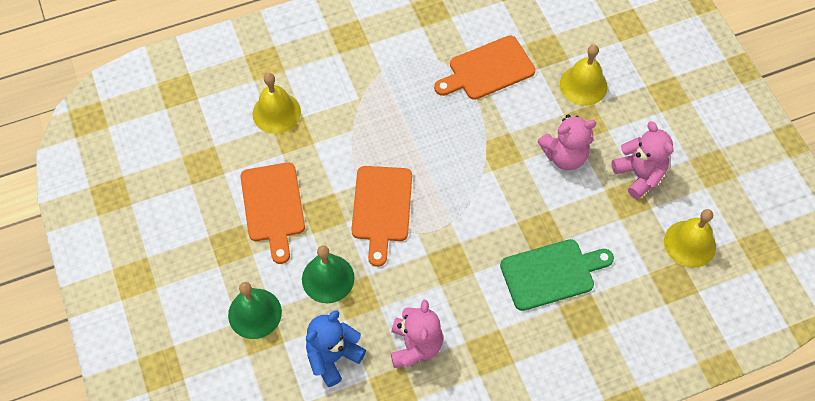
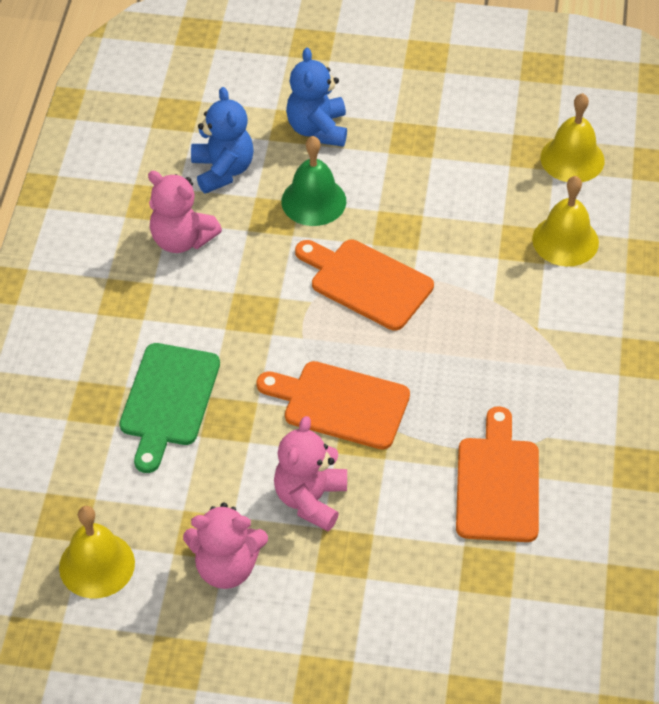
camera: 120 degrees right, 10 degrees down
green bell [228,282,282,339] -> blue teddy bear [286,48,347,147]
orange cutting board [241,162,305,264] -> orange cutting board moved to [256,361,410,450]
yellow bell [560,44,608,106] -> yellow bell moved to [540,93,605,182]

